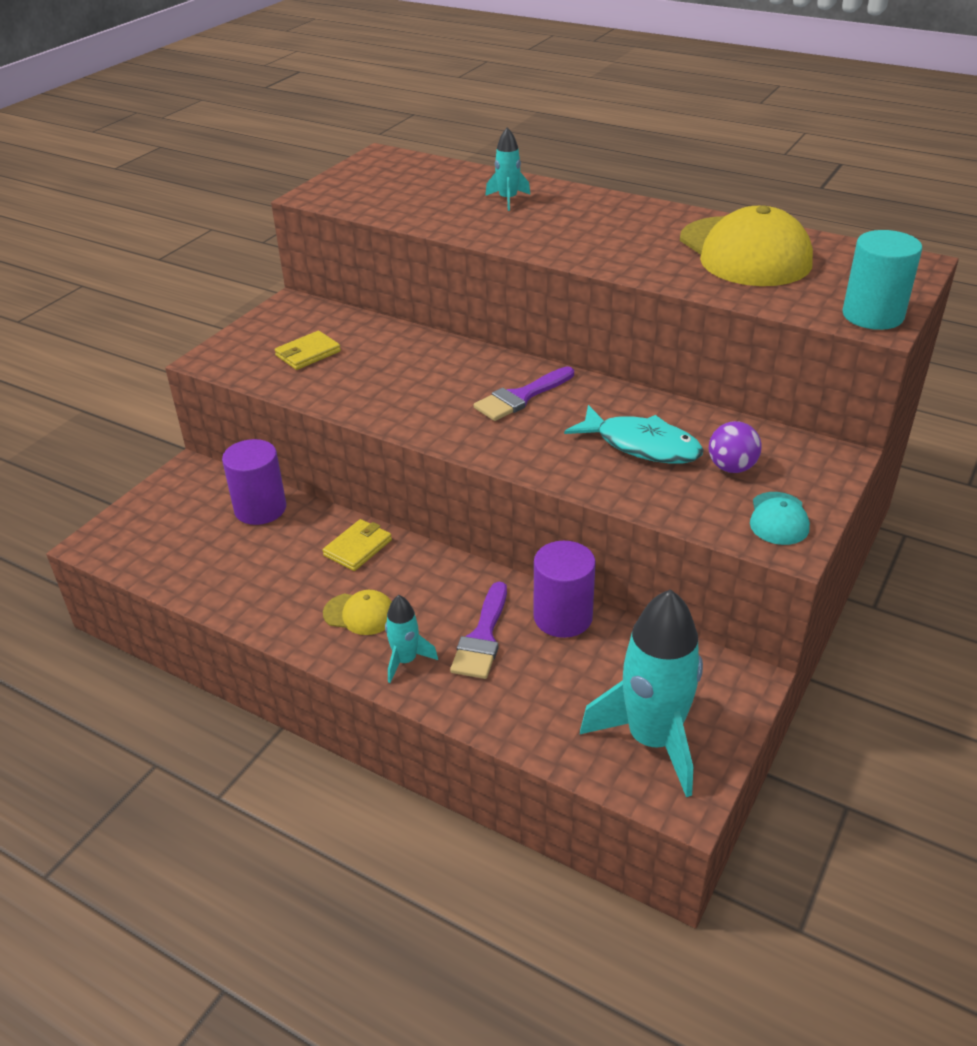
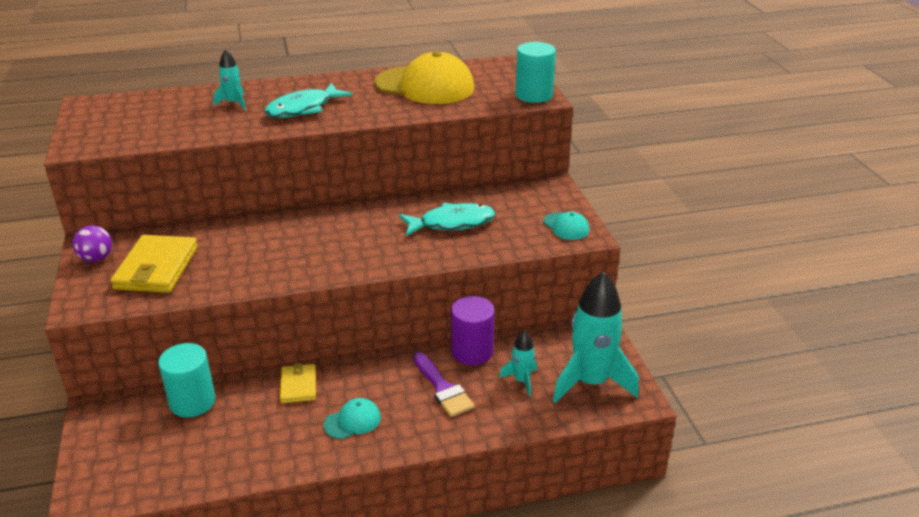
camera: 45 degrees left, 5 degrees down
purple cylinder [222,439,286,525] -> turquoise cylinder [158,343,216,418]
yellow wallet [275,331,341,370] -> yellow wallet [111,235,198,293], size x1.74
yellow cap [323,590,392,635] -> turquoise cap [324,398,381,439]
turquoise rocket [385,595,438,683] -> turquoise rocket moved to [499,330,537,396]
purple brush [474,366,574,421] -> none
purple ball [709,421,762,473] -> purple ball moved to [72,225,112,262]
none -> turquoise fish [264,83,353,118]

